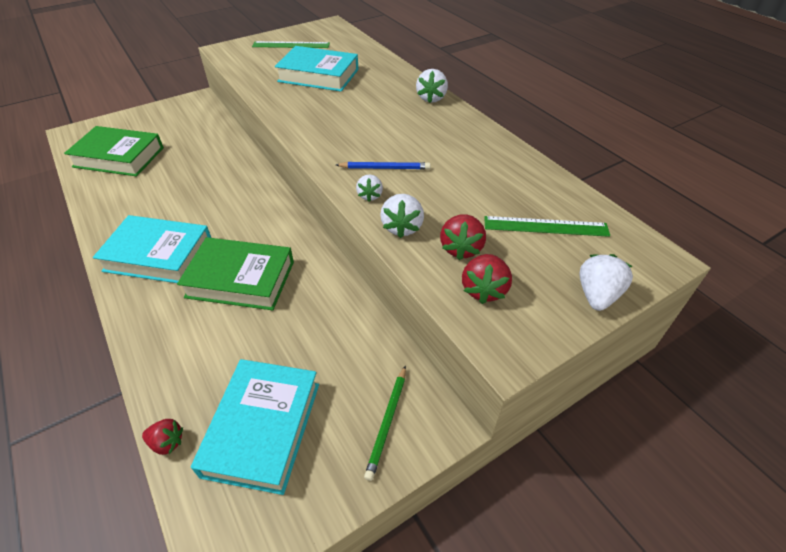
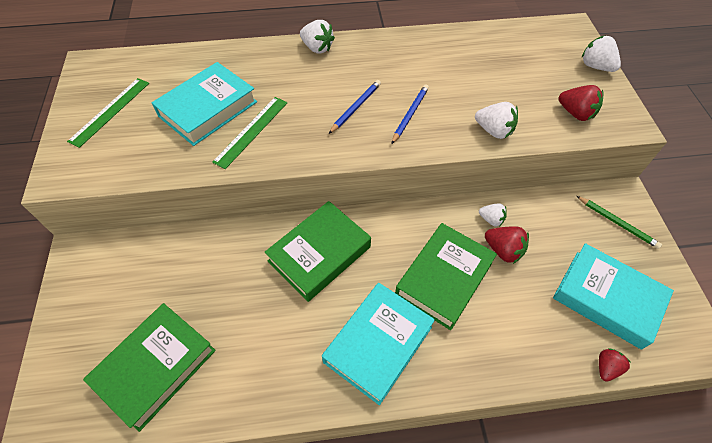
camera: 65 degrees left, 10 degrees up
white strawberry [356,174,383,202] -> white strawberry moved to [479,203,507,227]
red strawberry [440,214,486,260] -> red strawberry moved to [485,226,529,264]
green ruler [484,216,610,237] -> green ruler moved to [212,97,288,169]
none -> green book [265,201,371,302]
none -> blue pencil [329,80,381,134]

